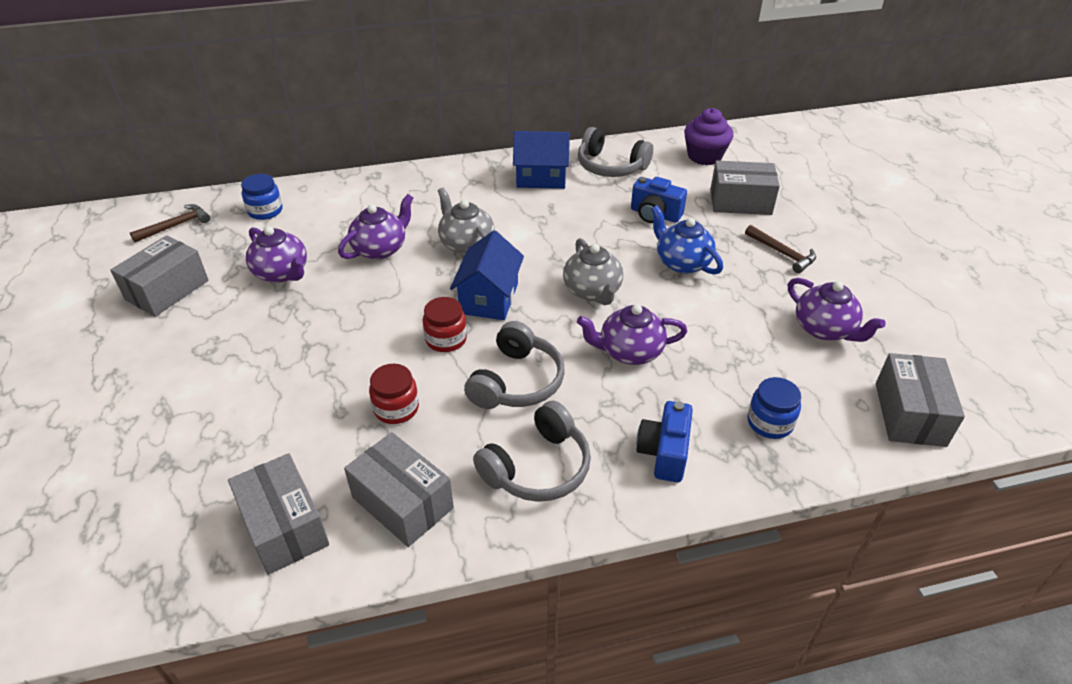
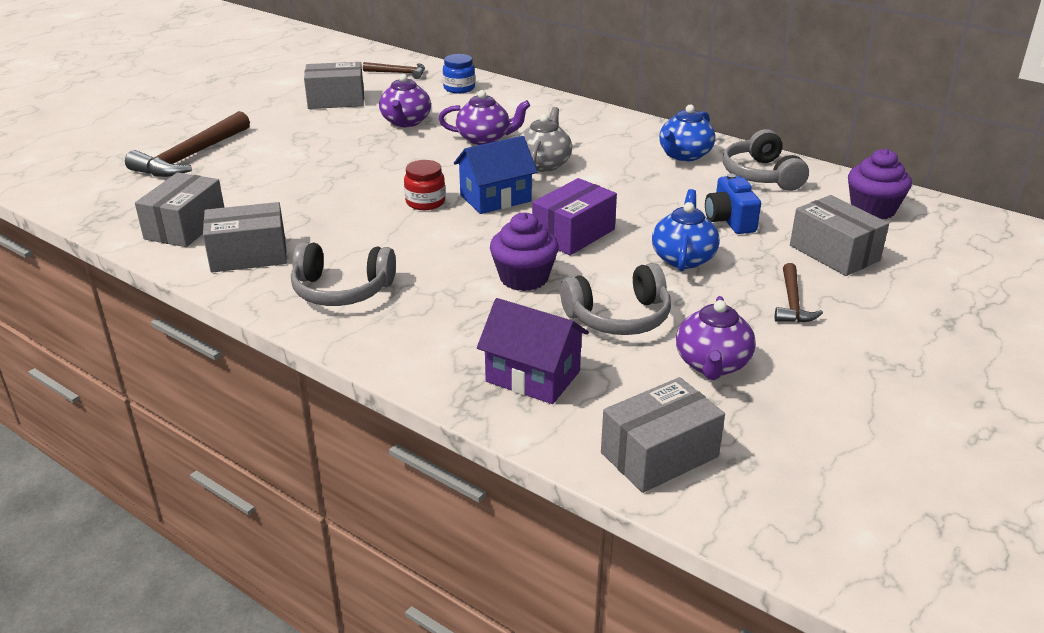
camera: 50 degrees right, 10 degrees down
grey box [344,432,454,547] -> grey box turned 75 degrees clockwise [203,202,287,272]
red jar [369,364,419,424] -> none
grey headphones [464,321,565,409] -> grey headphones moved to [560,263,671,335]
blue house [513,131,570,189] -> blue teapot [659,105,716,161]
grey teapot [563,238,623,305] -> purple box [532,178,617,255]
purple teapot [577,304,687,365] -> purple cupcake [490,212,559,291]
blue camera [636,401,693,482] -> none
blue jar [747,377,801,439] -> purple house [477,298,589,404]
none -> brown hammer [125,111,250,177]

